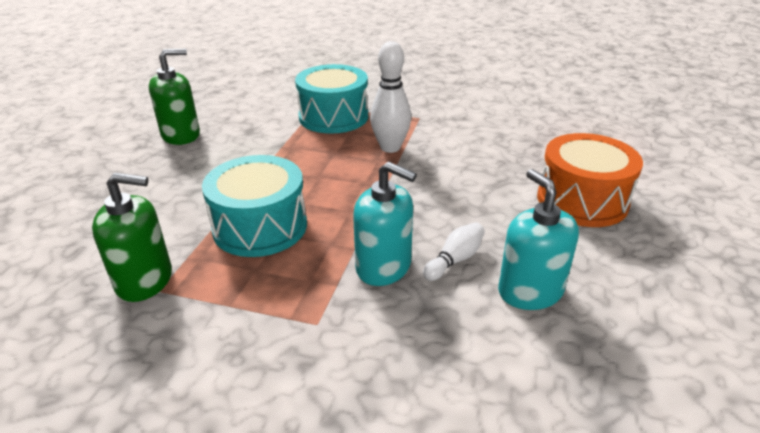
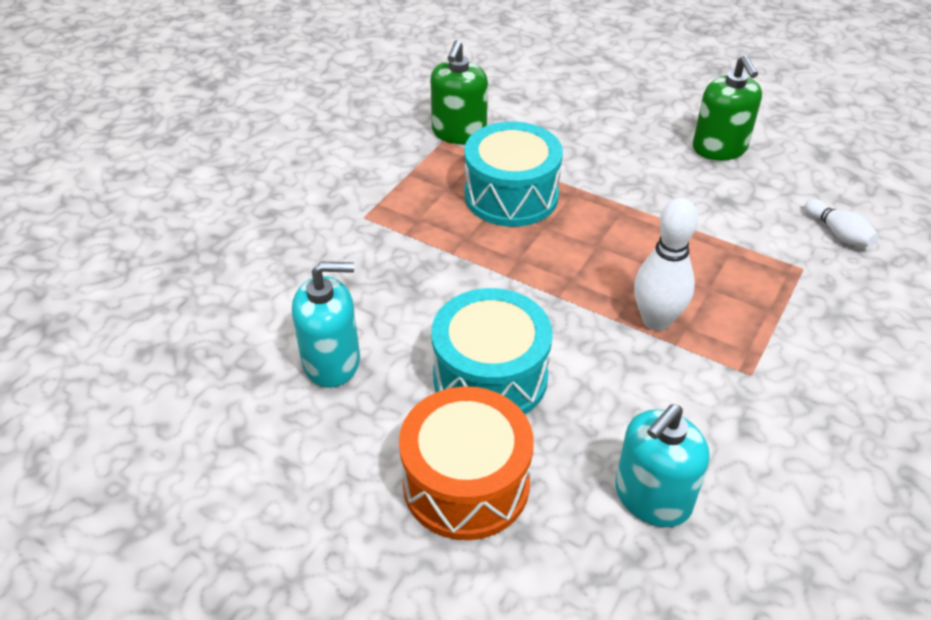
camera: 105 degrees right, 10 degrees up
turquoise drum [295,64,368,134] -> turquoise drum moved to [431,288,553,414]
turquoise soap dispenser [353,162,417,286] -> turquoise soap dispenser moved to [615,404,710,527]
white bowling pin [423,222,485,281] -> white bowling pin moved to [805,199,879,247]

